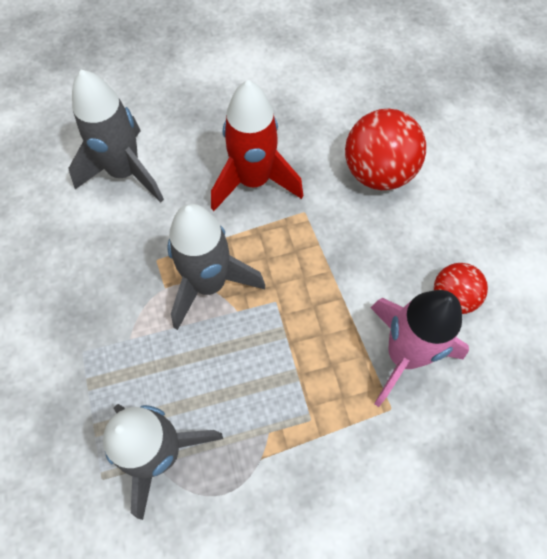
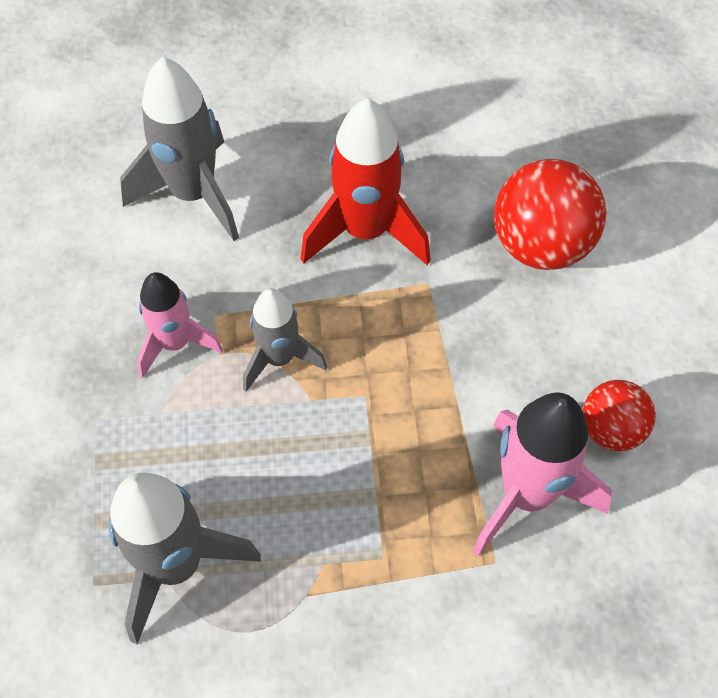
camera: 10 degrees right, 5 degrees down
grey rocket [167,204,265,330] -> grey rocket [243,288,327,392], size x0.63
none -> pink rocket [137,272,223,378]

